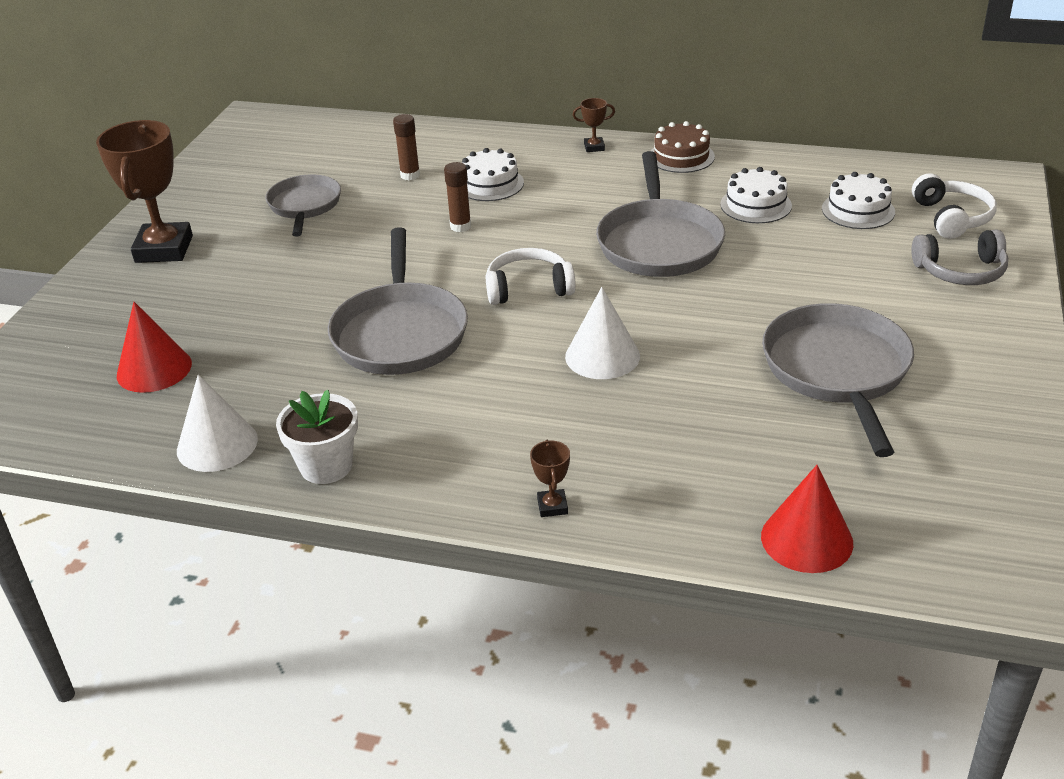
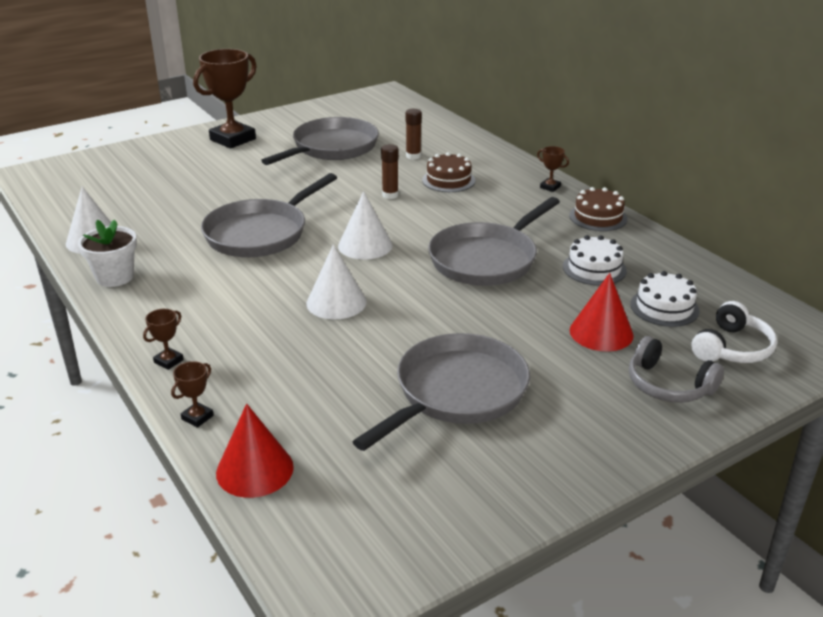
camera: 40 degrees right, 5 degrees down
red cone [117,302,192,393] -> red cone moved to [570,273,634,351]
grey pan [266,174,341,236] -> grey pan [261,117,379,165], size x1.56
white cake [462,148,524,201] -> brown cake [422,152,475,192]
white headphones [486,248,576,305] -> white cone [338,191,393,260]
none -> brown trophy [171,361,214,428]

